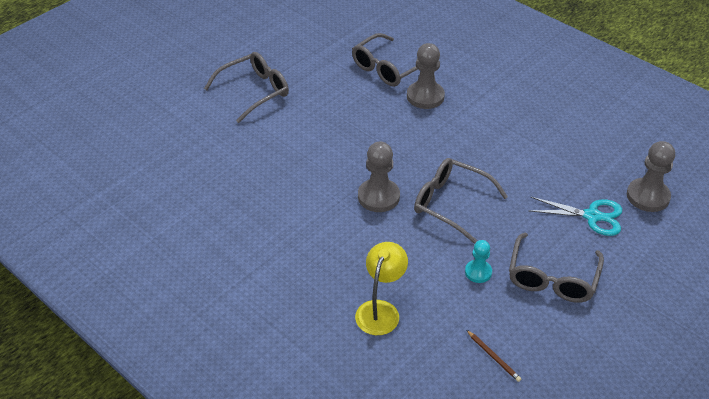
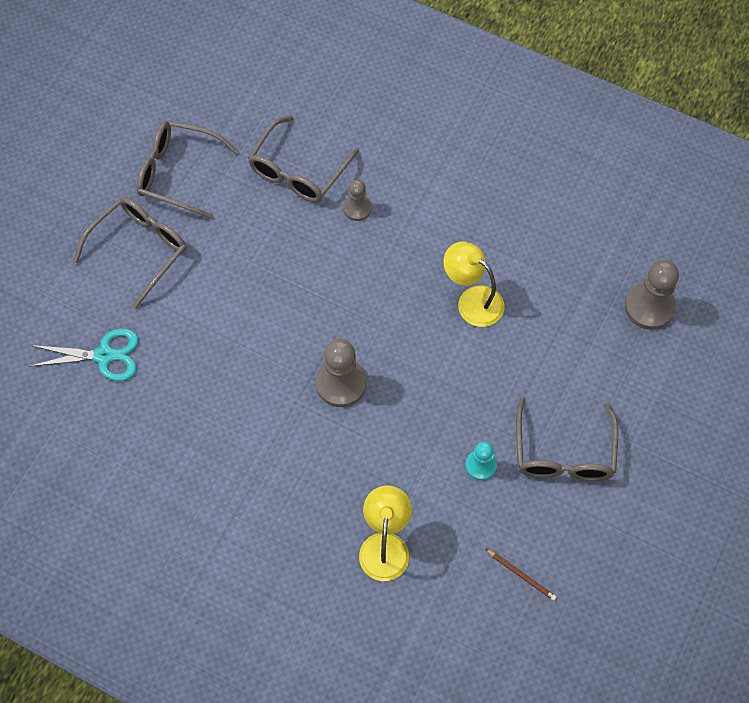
camera: 15 degrees left, 20 degrees up
grey pawn [407,43,445,109] -> grey pawn [343,179,372,221], size x0.59
grey glasses [414,158,508,243] -> grey glasses moved to [137,121,239,219]
turquoise scissors [528,197,622,236] -> turquoise scissors moved to [29,329,139,381]
none -> yellow lamp [443,242,505,327]

